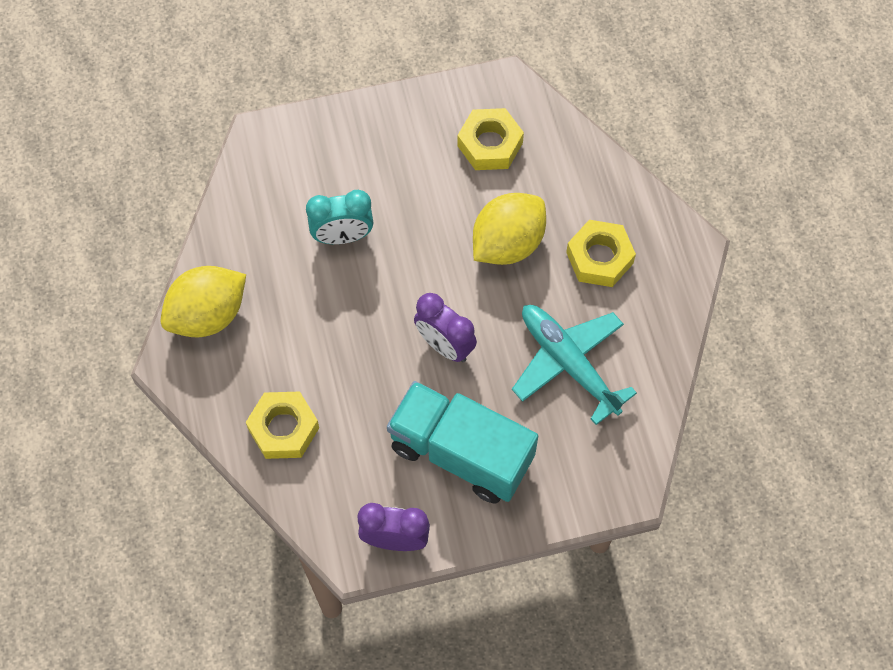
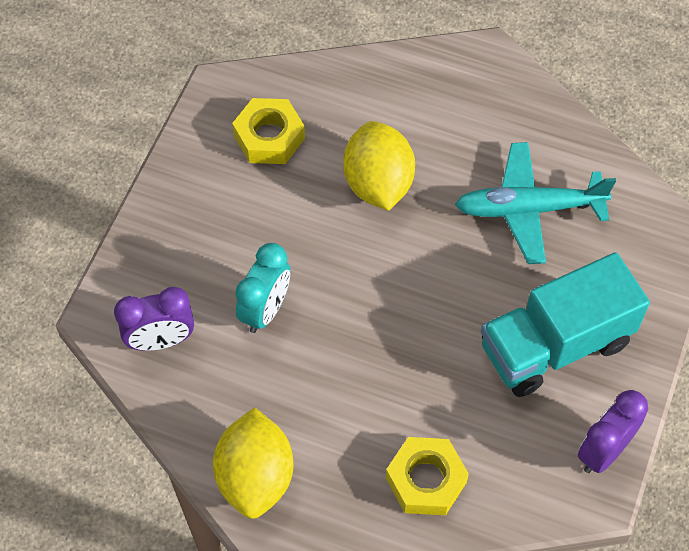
camera: 55 degrees left, 5 degrees down
purple clock [414,293,477,362] -> purple clock moved to [114,287,194,351]
yellow nut [566,220,636,287] -> none

